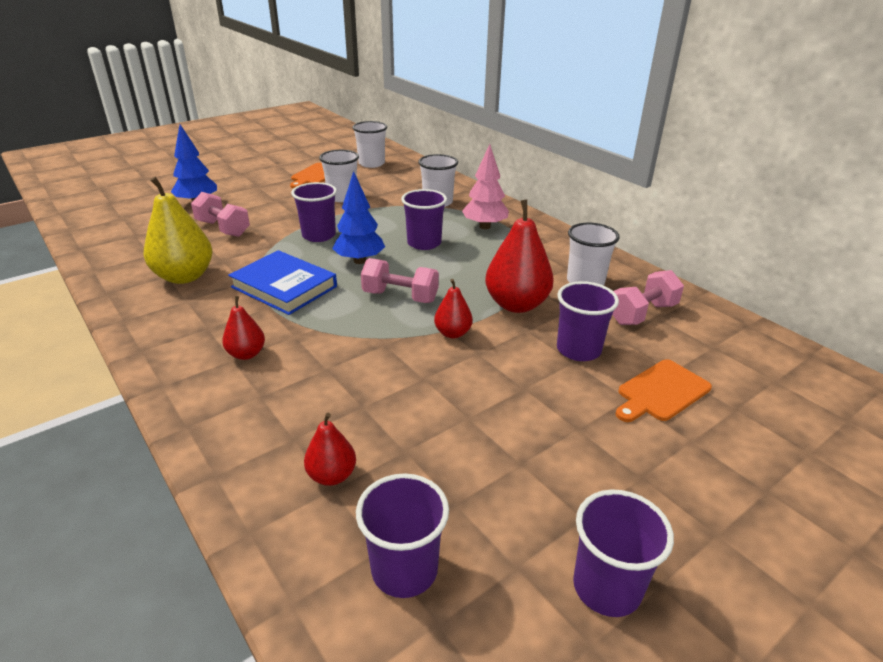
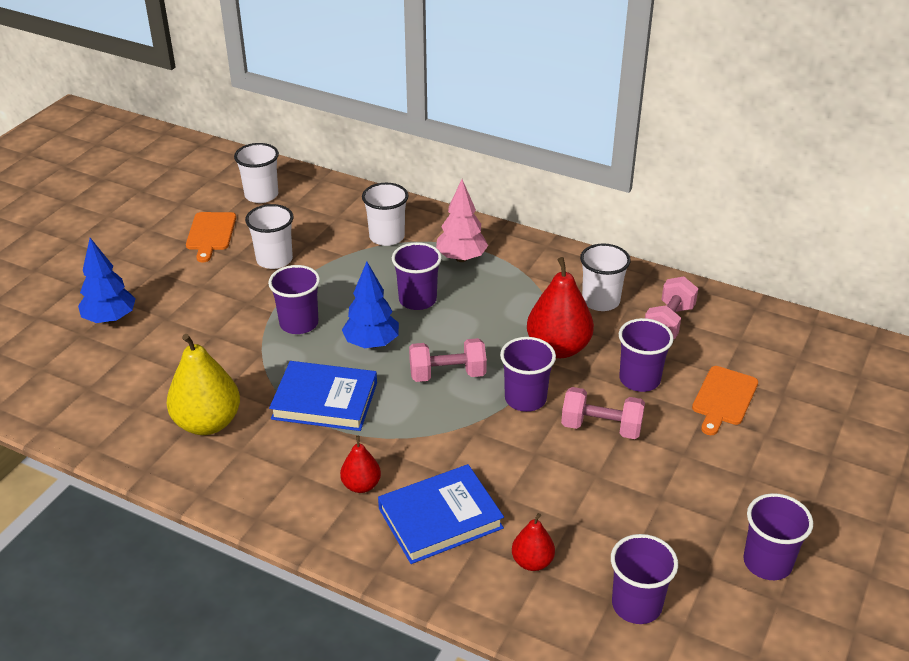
camera: 25 degrees left, 5 degrees up
pink dumbbell [191,192,250,237] -> pink dumbbell moved to [561,387,645,439]
red pear [434,279,473,339] -> purple cup [500,337,556,412]
none -> blue book [378,464,504,564]

